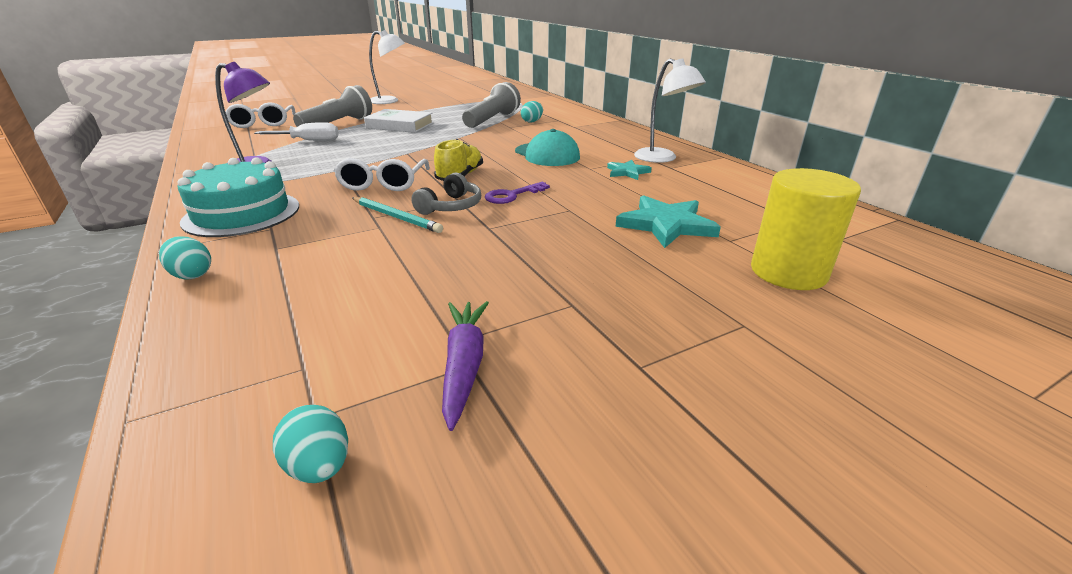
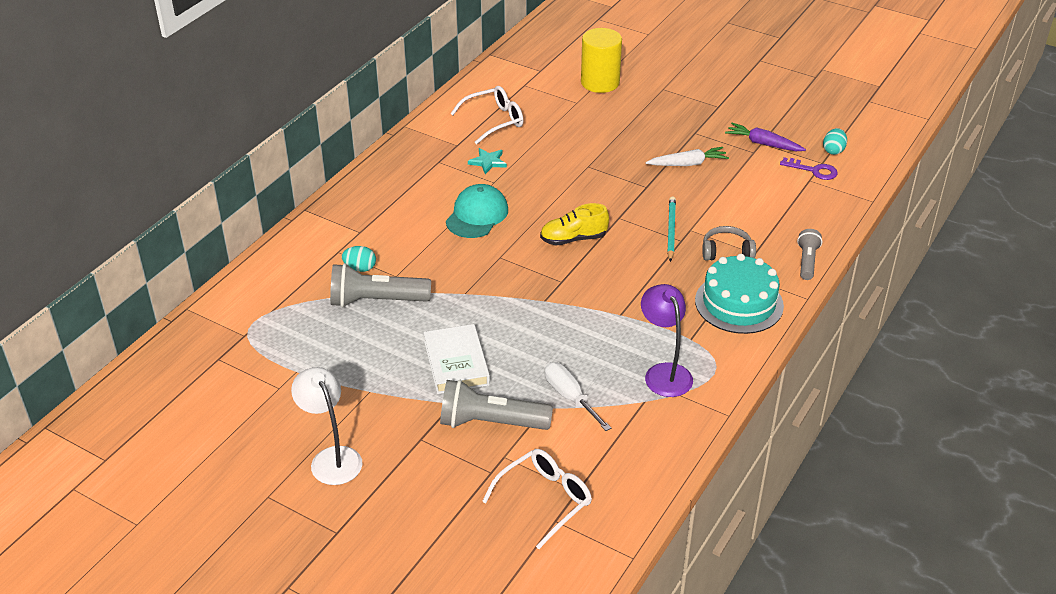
camera: 120 degrees left, 10 degrees up
turquoise egg [159,236,211,279] -> grey flashlight [797,229,822,280]
white glasses [334,158,430,191] -> white glasses moved to [450,86,523,144]
grey headphones [411,173,481,215] -> grey headphones moved to [702,226,756,261]
purple carrot [442,301,489,431] -> purple carrot turned 60 degrees clockwise [725,123,806,151]
purple key [485,182,550,204] -> purple key moved to [780,157,838,180]
turquoise star [615,195,721,248] -> none
white lamp [634,58,706,163] -> none
none -> white carrot [646,147,729,166]

